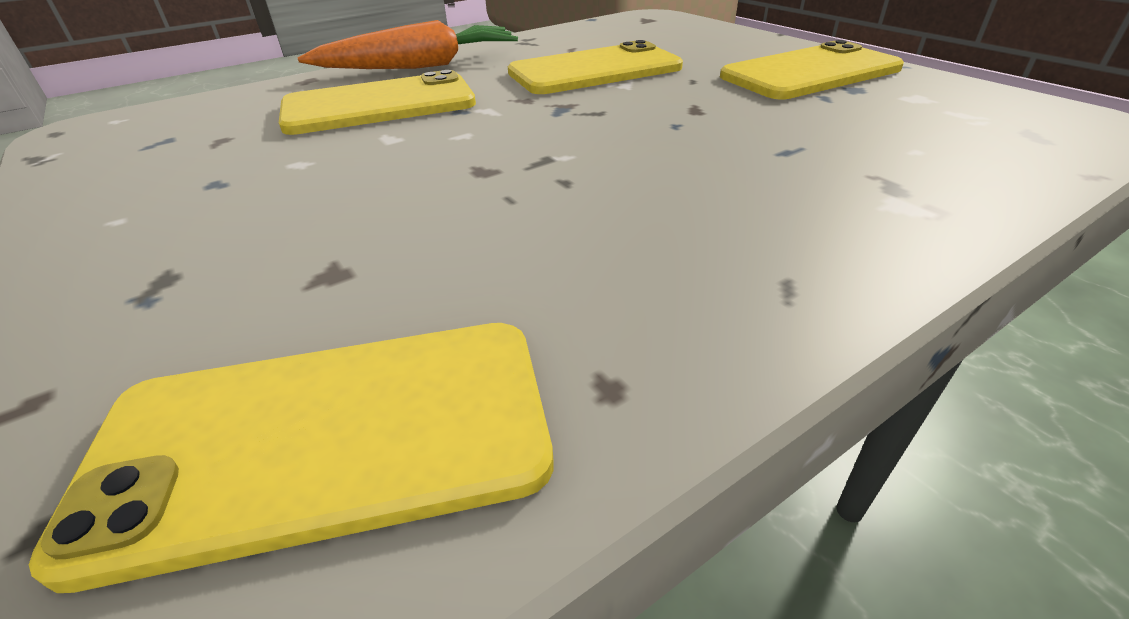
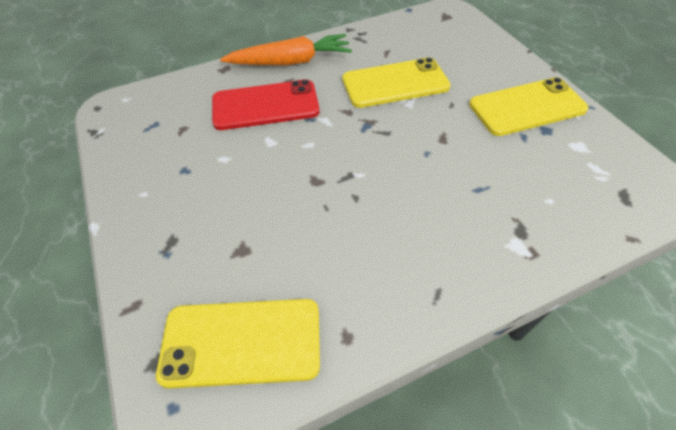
camera: 10 degrees right, 15 degrees up
yellow phone [279,70,476,135] -> red phone [212,79,320,130]

